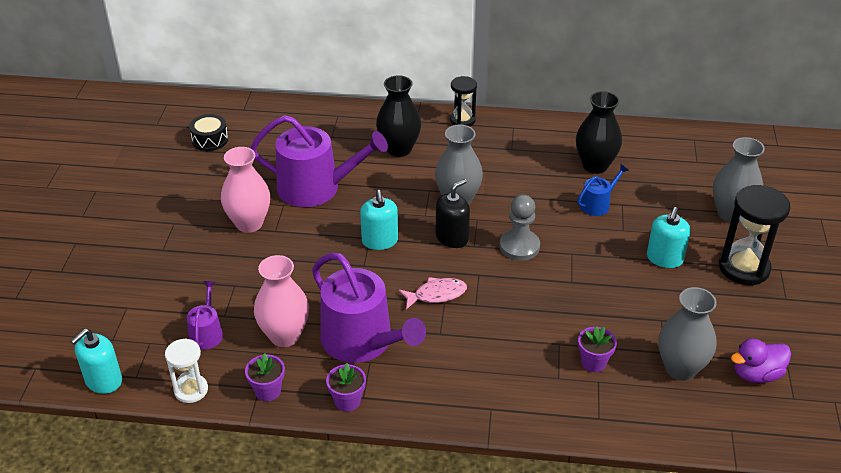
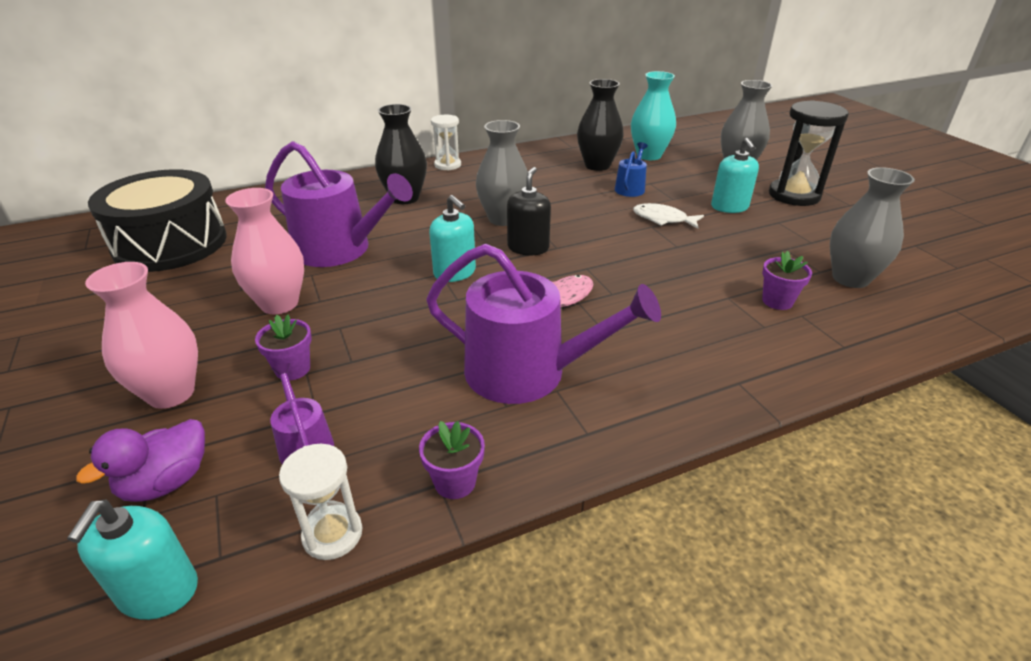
camera: 30 degrees left, 5 degrees down
black drum [189,114,228,151] -> black drum [88,169,227,272], size x2.29
purple watering can [250,115,388,207] -> purple watering can turned 45 degrees clockwise [265,141,413,267]
pink vase [254,255,309,347] -> pink vase moved to [85,262,198,409]
purple flower pot [326,363,366,412] -> purple flower pot moved to [255,315,312,381]
black hourglass [450,76,477,127] -> white hourglass [431,115,461,171]
grey pawn [499,195,540,261] -> none
purple duck [731,338,791,383] -> purple duck moved to [76,419,205,502]
none -> turquoise vase [631,71,676,160]
none -> white fish [633,203,704,229]

